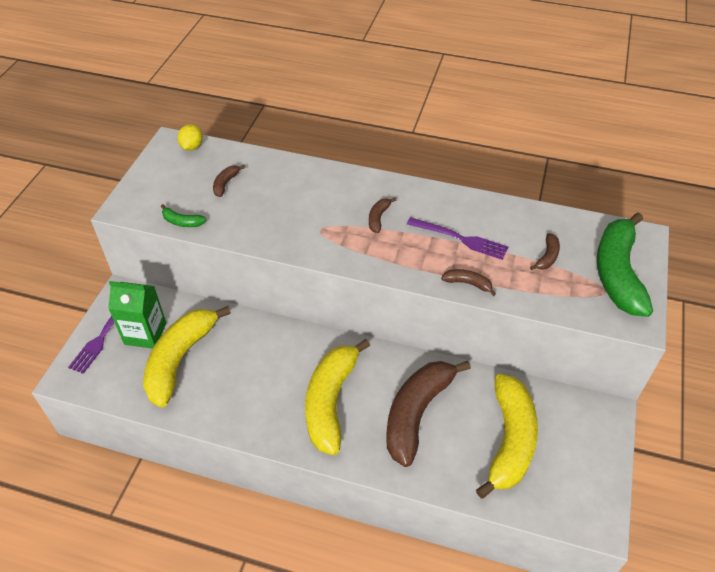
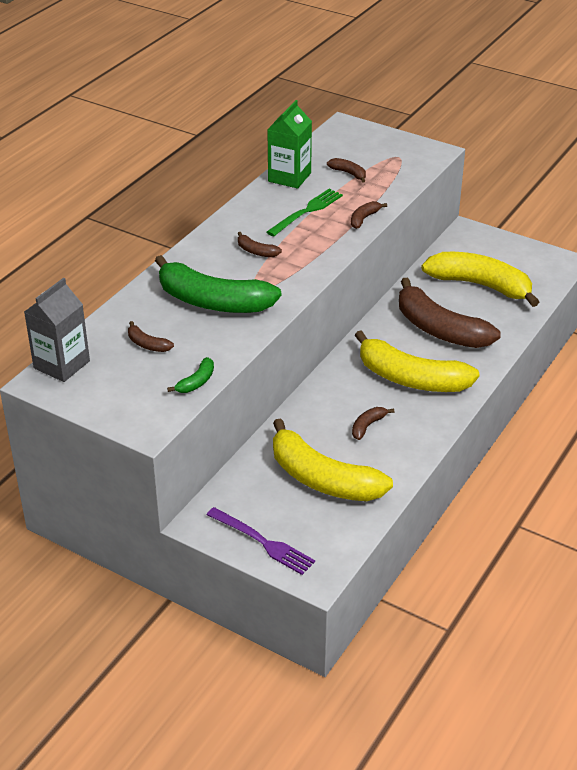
camera: 75 degrees left, 10 degrees down
green carton [108,281,166,349] -> green carton moved to [267,100,312,189]
yellow lemon [177,124,202,151] -> grey carton [24,278,90,382]
purple fork [407,217,508,260] -> green fork [267,189,343,236]
green banana [597,212,653,317] -> green banana moved to [155,255,282,313]
none -> brown banana [352,407,394,440]

